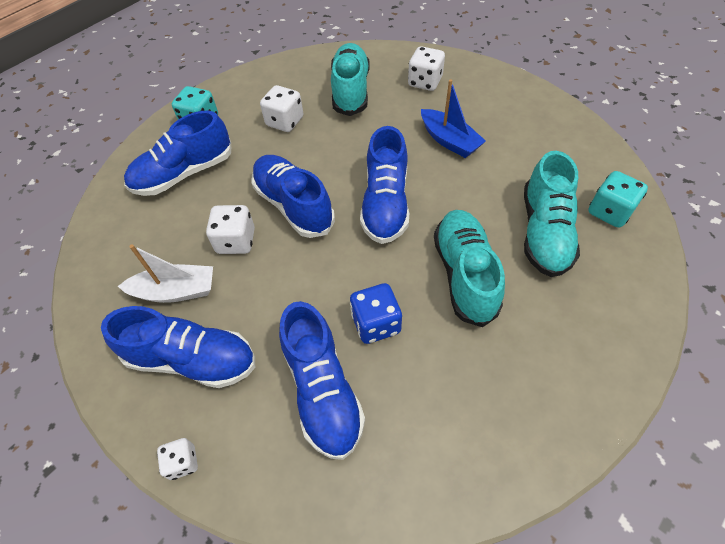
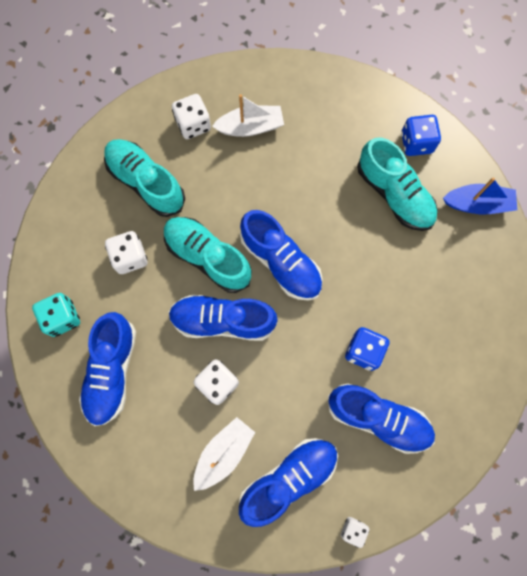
camera: 50 degrees left, 20 degrees up
blue boat [421,79,486,158] -> blue boat moved to [443,178,517,214]
turquoise shoe [434,210,505,327] -> turquoise shoe moved to [164,217,252,293]
turquoise dice [588,171,648,228] -> blue dice [401,115,441,156]
none -> white boat [212,94,284,137]

